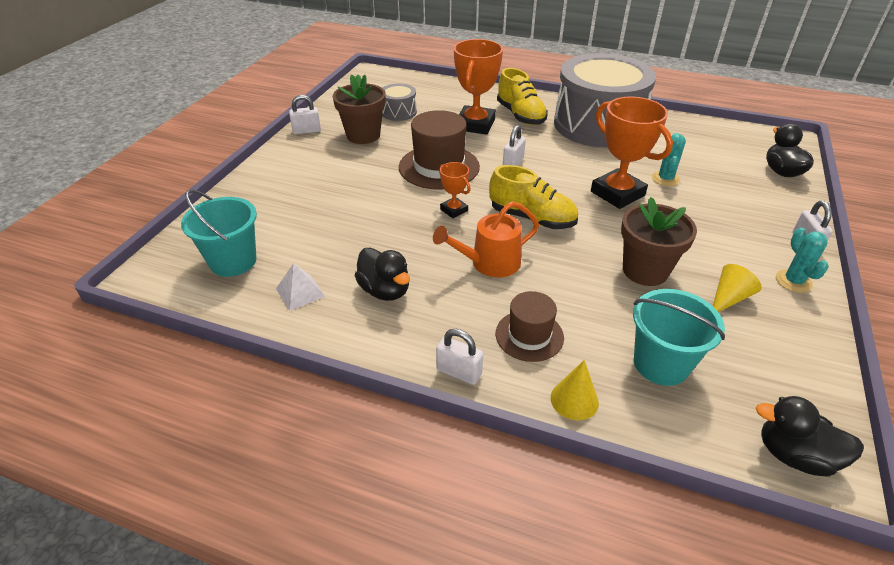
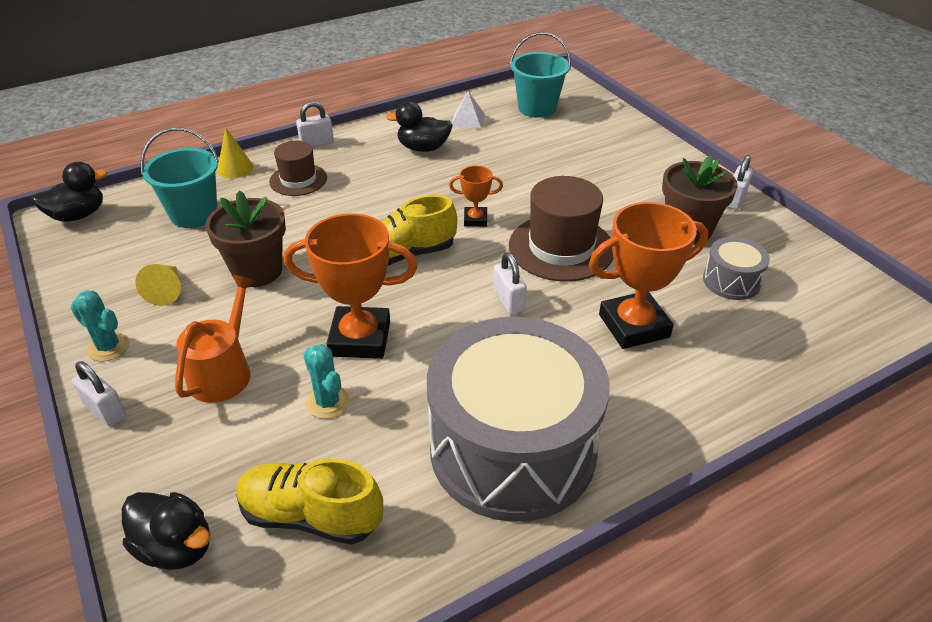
camera: 130 degrees right, 0 degrees up
orange watering can [433,201,539,278] -> orange watering can moved to [175,275,256,403]
orange trophy [454,39,503,135] -> orange trophy turned 75 degrees counterclockwise [589,202,708,349]
yellow shoe [497,68,548,125] -> yellow shoe moved to [236,458,383,545]

